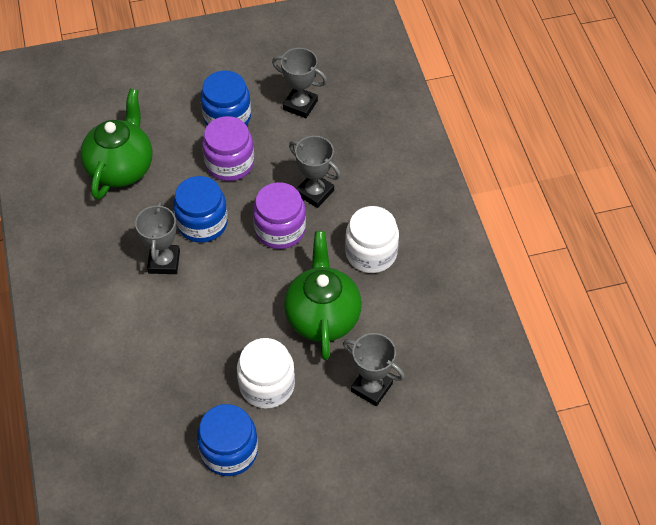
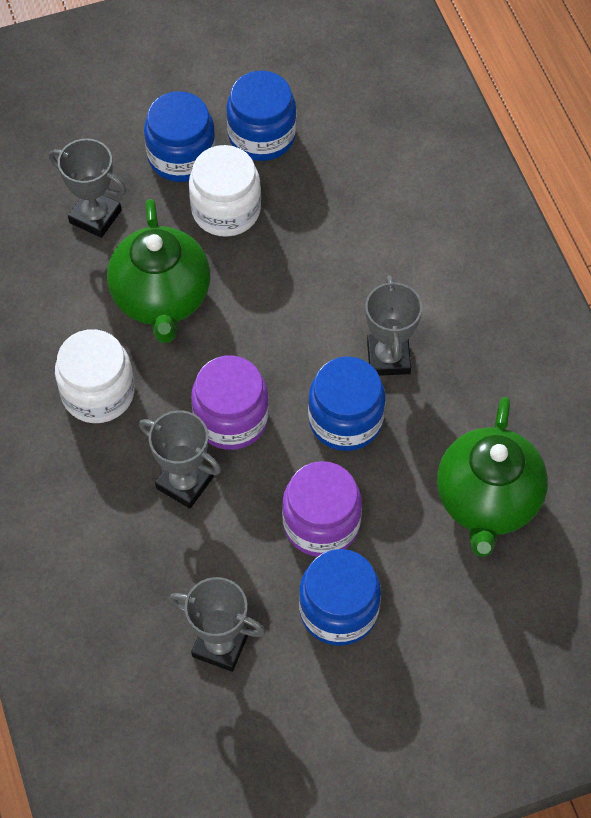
camera: 175 degrees right, 5 degrees up
none -> blue jar [144,91,216,182]

